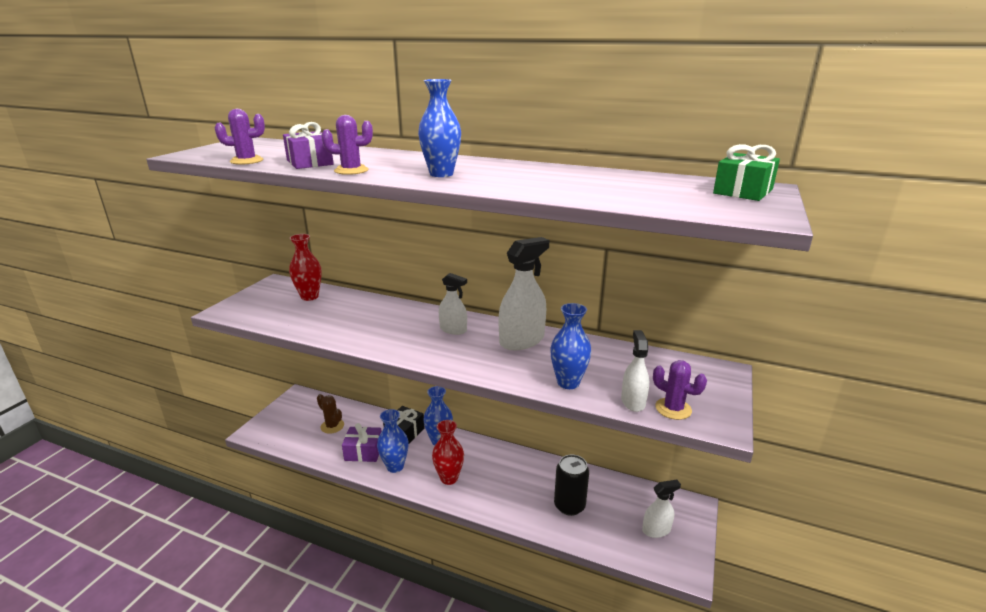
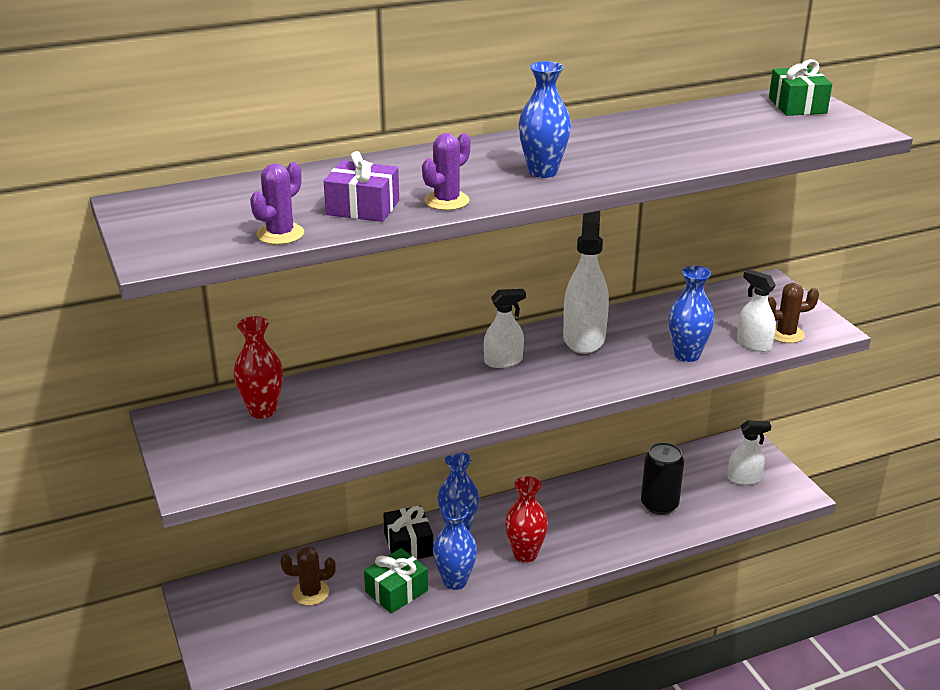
camera: 45 degrees left, 5 degrees up
purple gift [342,423,382,462] -> green gift [364,548,428,613]
white spray bottle [642,480,681,538] -> white spray bottle turned 60 degrees clockwise [728,420,771,485]
purple cactus [653,360,707,420] -> brown cactus [768,283,819,343]

